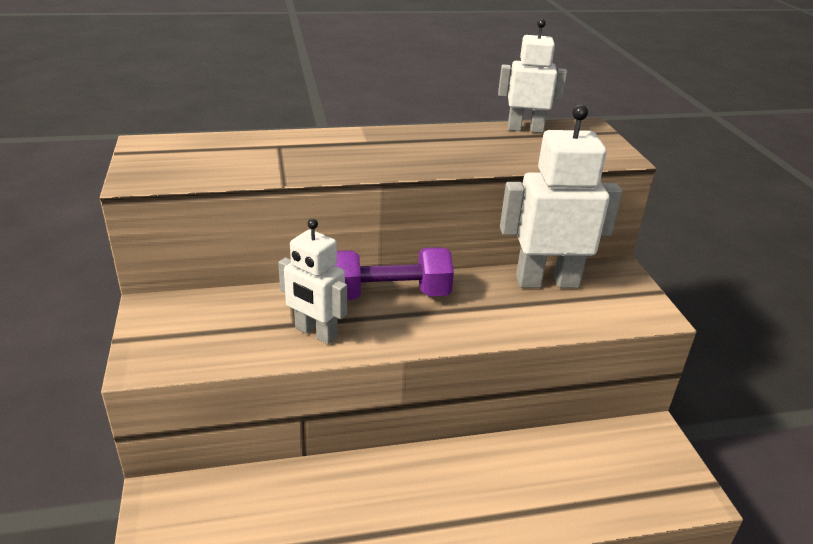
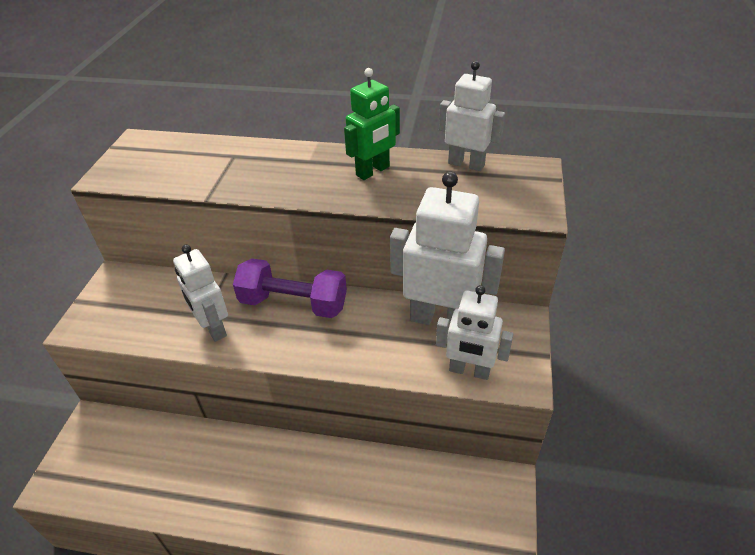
camera: 25 degrees right, 10 degrees up
none -> green robot [344,68,400,180]
none -> white robot [436,285,513,380]

